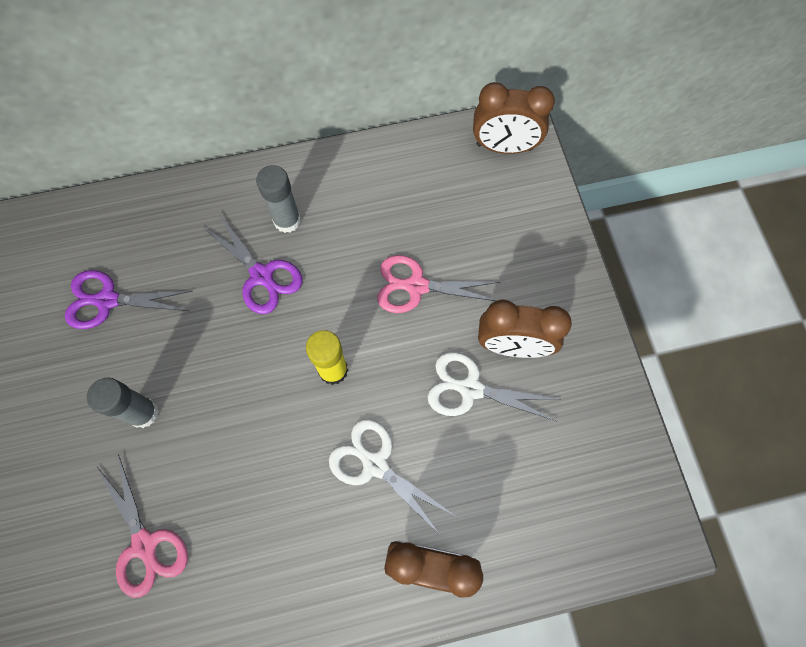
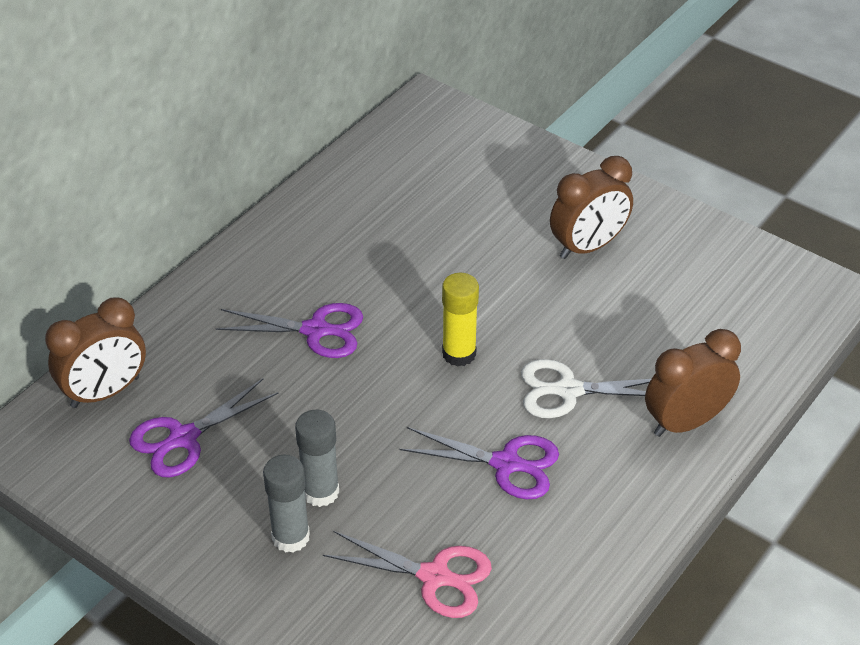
camera: 40 degrees left, 25 degrees down
grey glue stick [256,165,301,233] -> grey glue stick moved to [263,455,310,553]
pink scissors [377,255,500,313] -> none
white scissors [428,352,561,421] -> none
brown clock [473,82,555,154] -> brown clock moved to [45,297,146,408]
none -> purple scissors [399,427,559,499]

